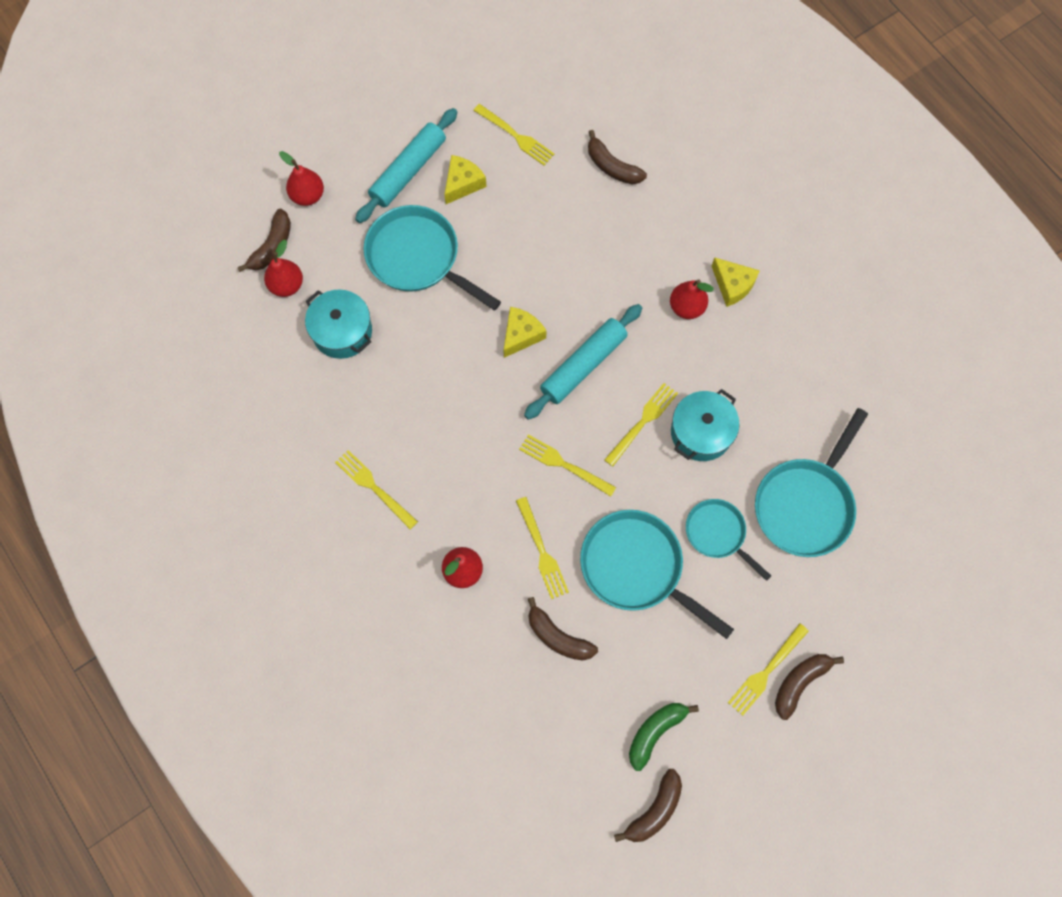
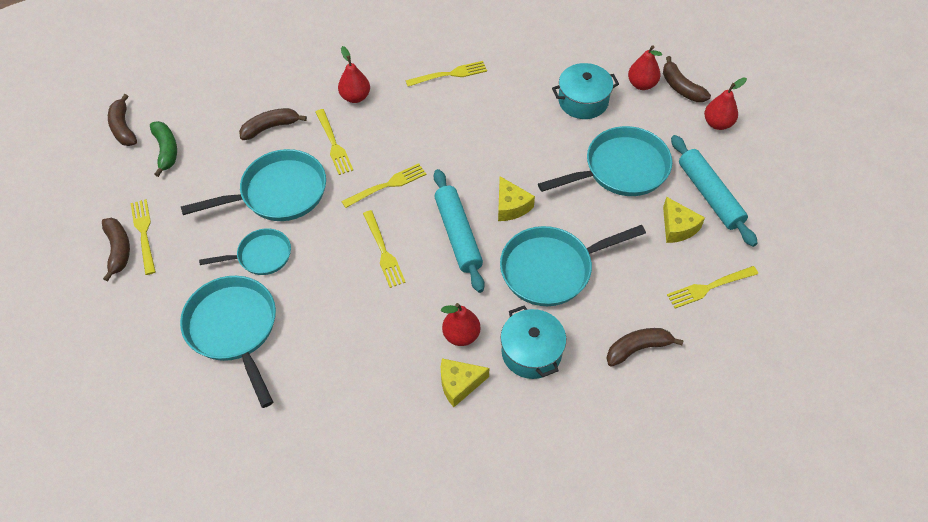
camera: 120 degrees right, 15 degrees down
yellow fork [516,497,569,599] -> yellow fork turned 120 degrees counterclockwise [316,109,353,175]
turquoise pot [671,389,739,461] -> turquoise pot moved to [500,306,566,379]
none -> turquoise pan [500,225,646,306]

